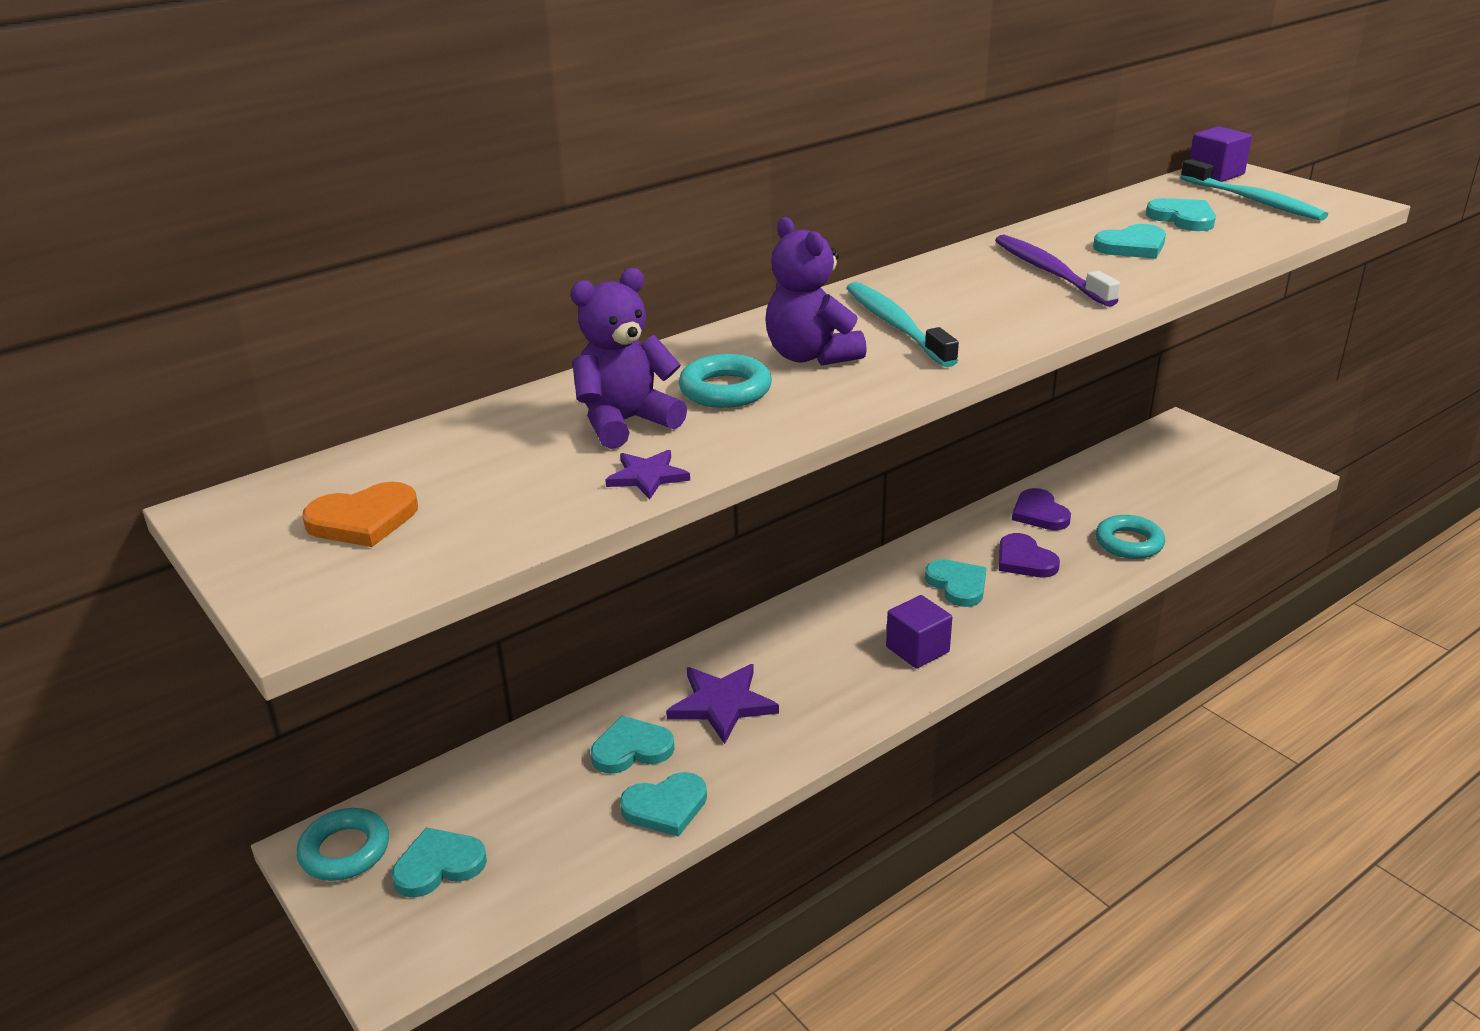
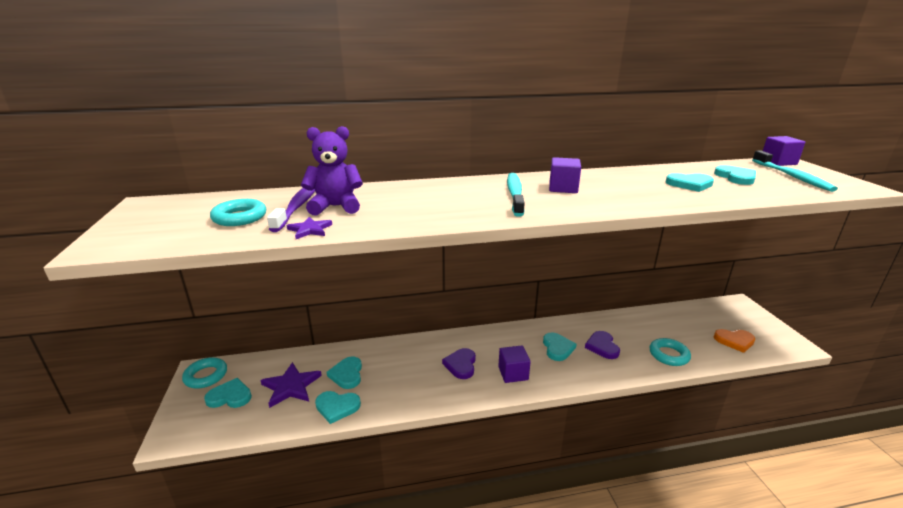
camera: 25 degrees right, 5 degrees down
orange heart [302,482,418,547] -> orange heart moved to [714,329,756,353]
turquoise heart [591,716,675,774] -> turquoise heart turned 105 degrees counterclockwise [326,356,362,389]
purple star [666,664,779,744] -> purple star moved to [260,362,322,408]
turquoise ring [679,354,772,408] -> turquoise ring moved to [210,199,266,226]
purple teddy bear [765,217,867,366] -> none
purple toothbrush [995,235,1120,307] -> purple toothbrush moved to [267,188,315,232]
purple heart [1012,488,1071,530] -> purple heart moved to [442,348,476,379]
none -> purple cube [549,157,581,193]

